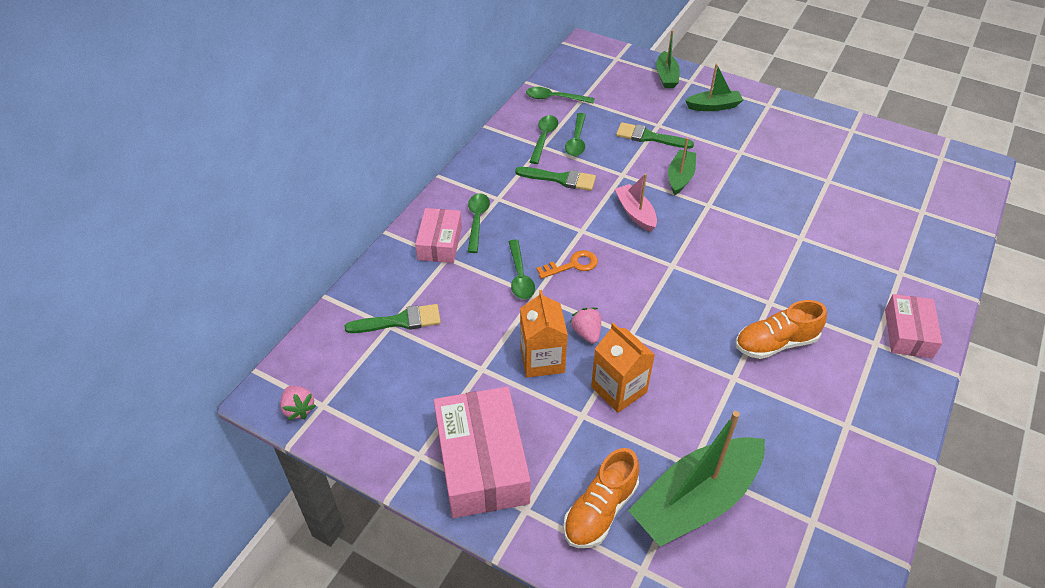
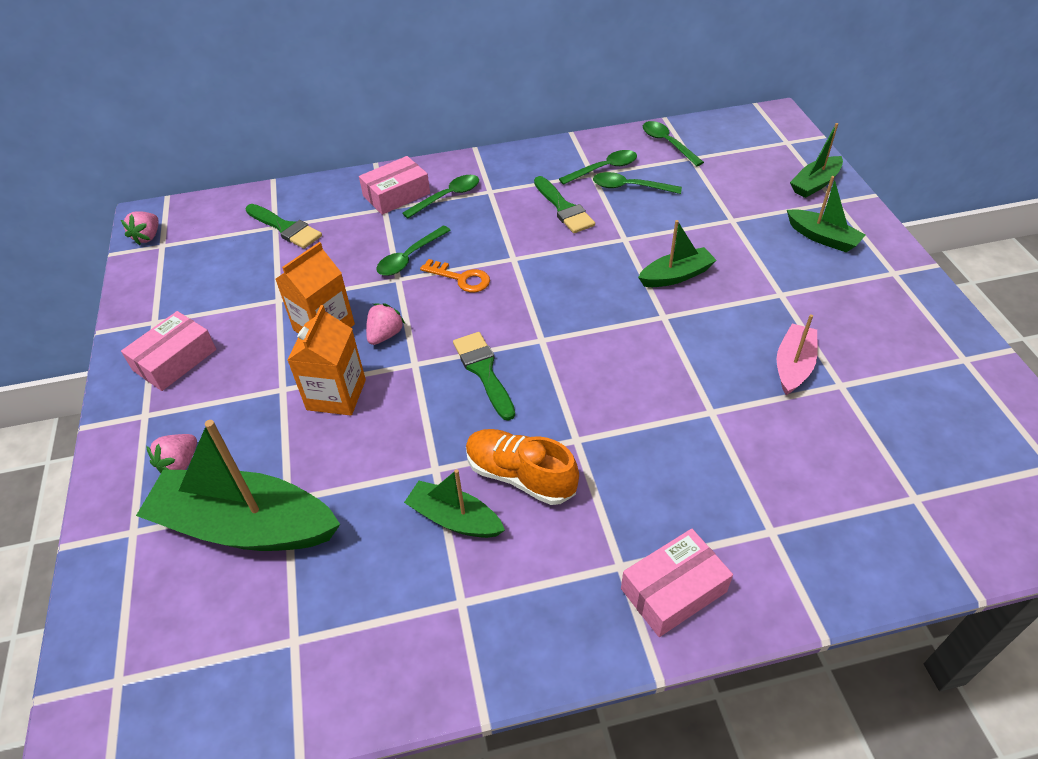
camera: 50 degrees right, 0 degrees up
pink box [434,387,530,518] -> pink box [121,311,216,391], size x0.59
orange shoe [563,448,639,548] -> pink strawberry [146,434,197,473]
green spoon [565,113,586,156] -> green spoon turned 45 degrees clockwise [593,172,682,194]
pink boat [614,173,657,232] -> pink boat moved to [777,314,818,395]
green brush [616,122,694,149] -> green brush moved to [453,332,515,421]
none -> green boat [404,469,505,538]

